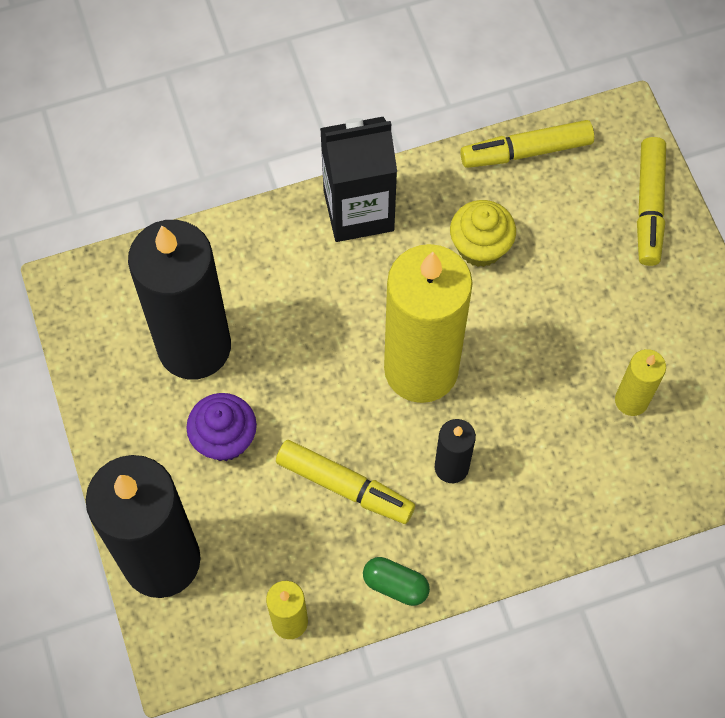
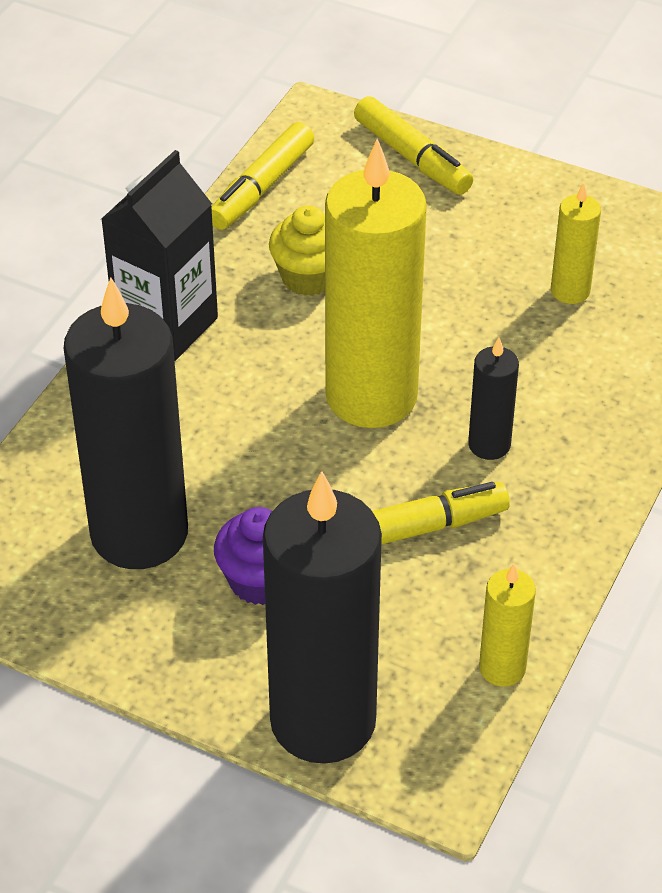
camera: 45 degrees left, 20 degrees down
green capsule [363,557,430,606] -> none

